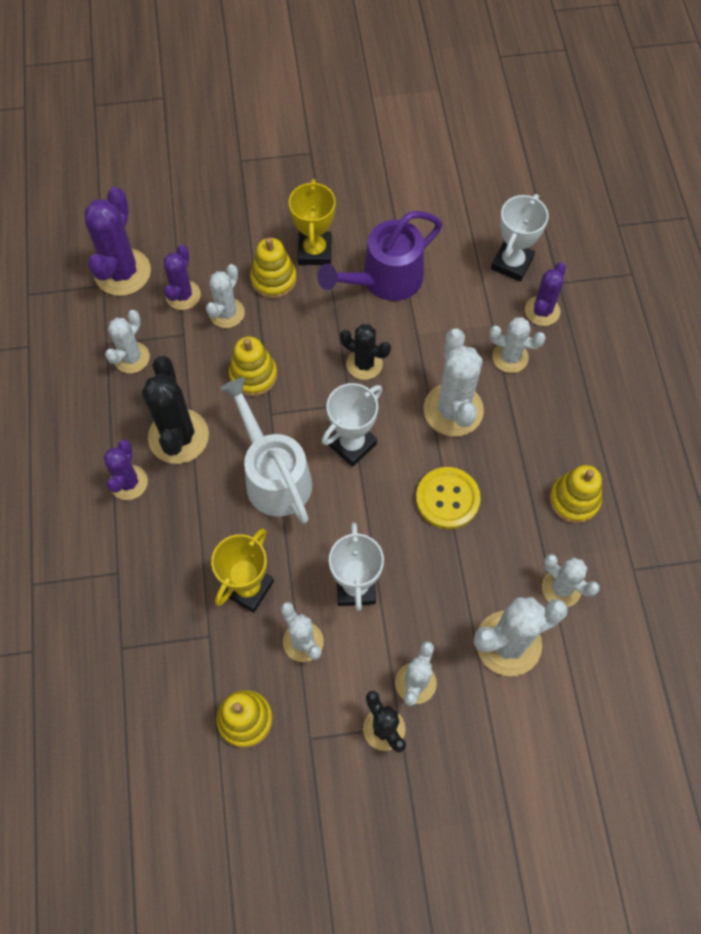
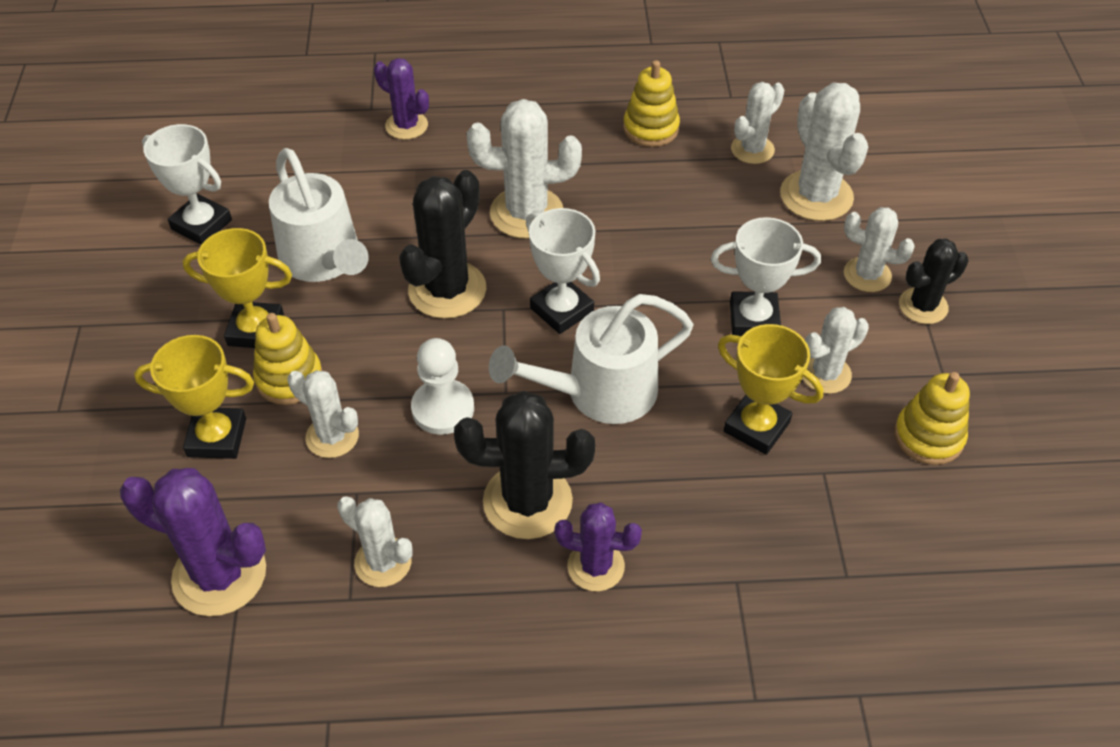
camera: 85 degrees left, 15 degrees down
purple cactus [164,245,201,310] -> none
yellow stacking toy [229,336,277,396] -> white pawn [411,338,474,435]
purple watering can [317,211,442,301] -> white watering can [269,148,369,282]
black cactus [340,324,391,380] -> black cactus [399,170,486,319], size x1.62
yellow button [416,467,481,529] -> none
white cactus [489,317,546,373] -> none
white trophy [491,194,549,282] -> white trophy moved to [142,124,232,245]
none -> yellow trophy [134,335,254,459]

